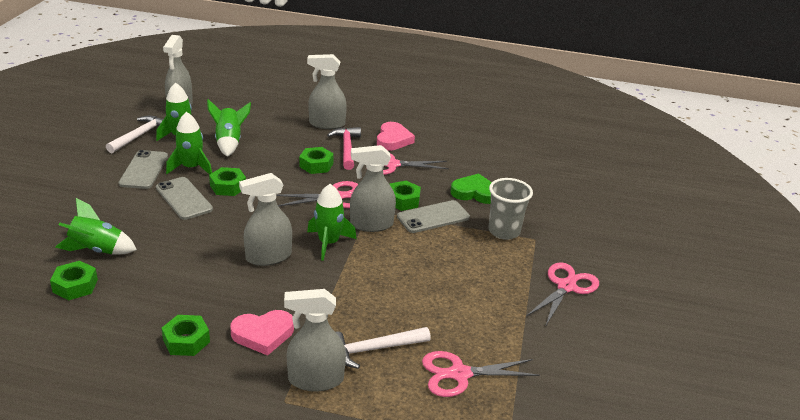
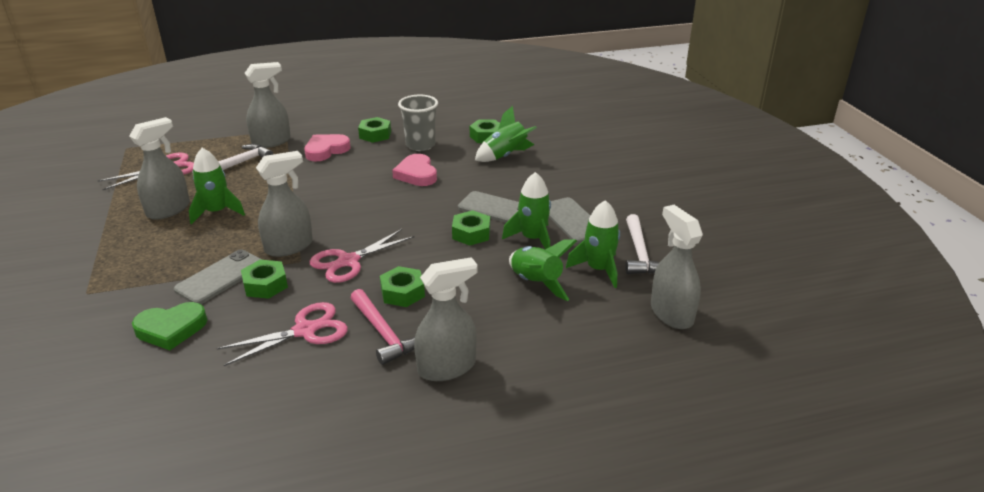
camera: 155 degrees right, 0 degrees up
grey spray bottle [239,173,292,266] -> grey spray bottle moved to [129,117,190,220]
green rocket [307,184,356,261] -> green rocket moved to [189,148,245,225]
pink heart [377,122,415,151] -> pink heart moved to [392,154,437,186]
grey cup [488,178,533,240] -> grey cup moved to [398,95,438,151]
pink scissors [526,262,599,327] -> none

